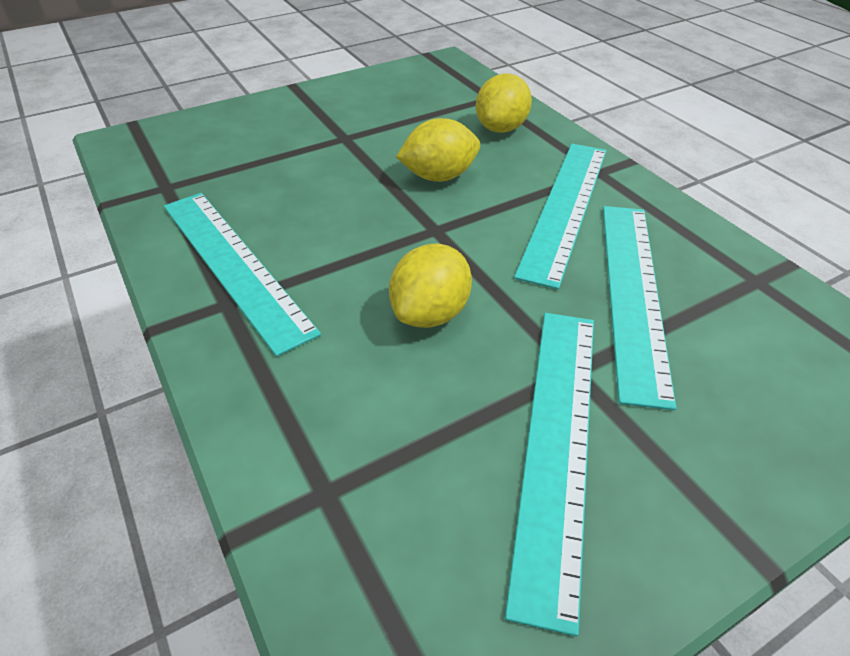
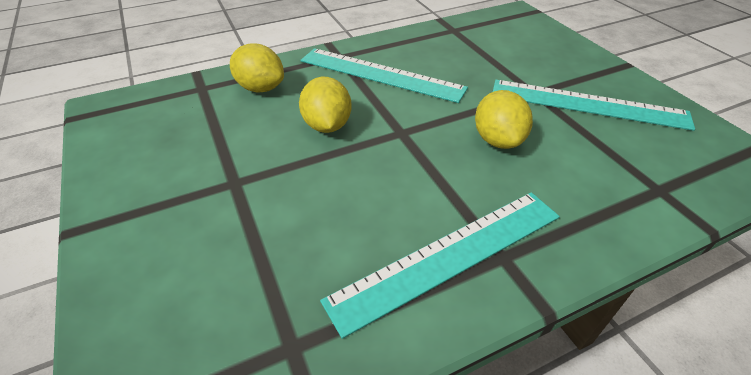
camera: 85 degrees left, 0 degrees up
yellow lemon [389,244,472,328] -> yellow lemon turned 45 degrees clockwise [475,90,533,149]
turquoise ruler [603,206,676,410] -> none

